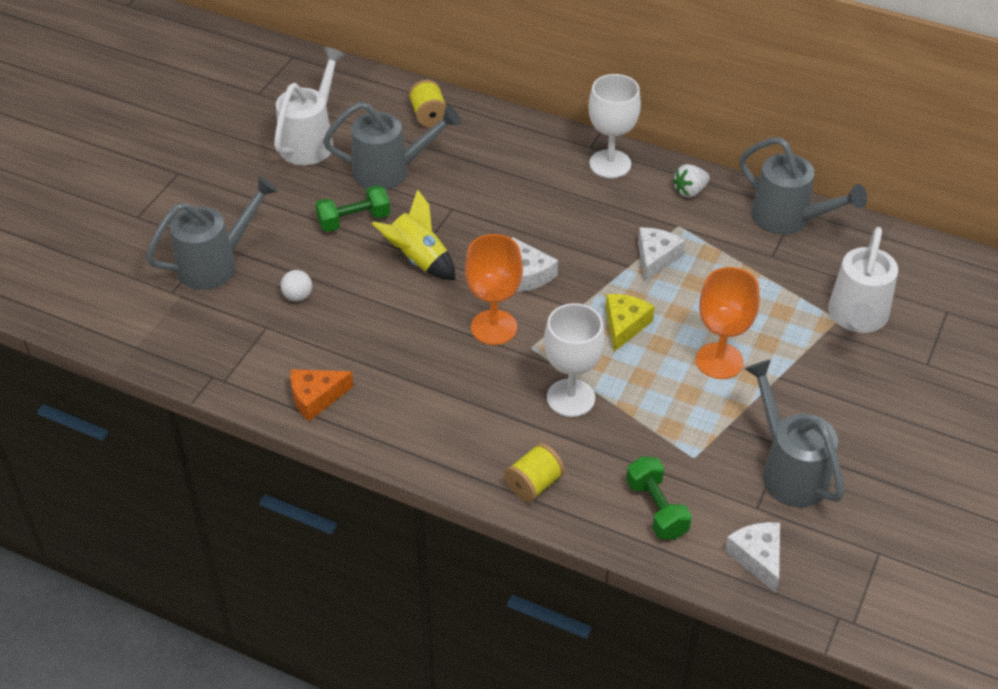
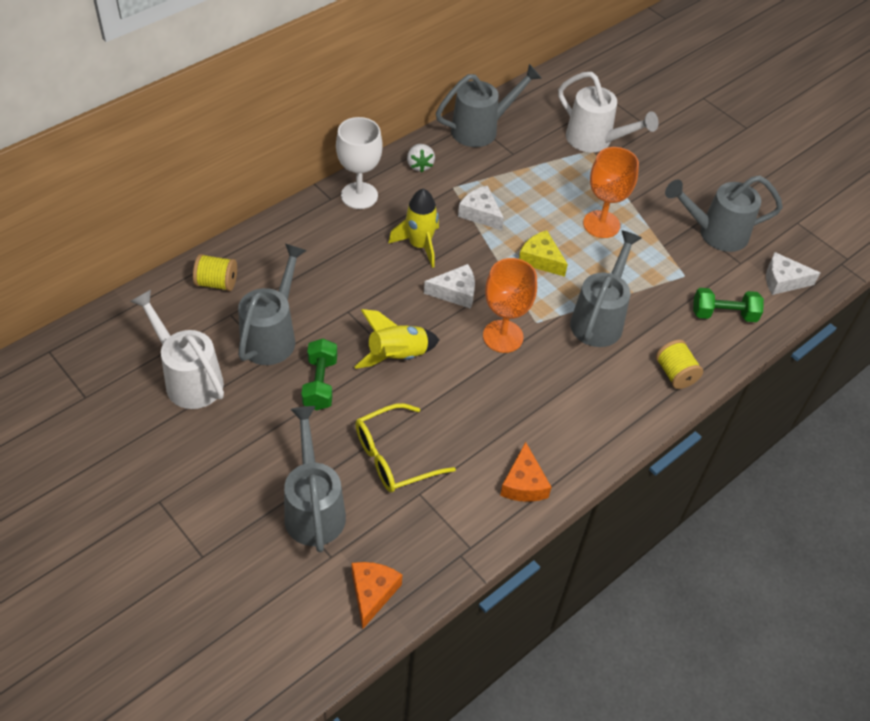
camera: 70 degrees left, 5 degrees up
white ball [280,270,312,301] -> yellow glasses [355,403,456,492]
white goblet [544,303,605,417] -> grey watering can [570,230,642,347]
none -> orange cheese [352,562,402,629]
none -> yellow rocket [388,188,439,268]

